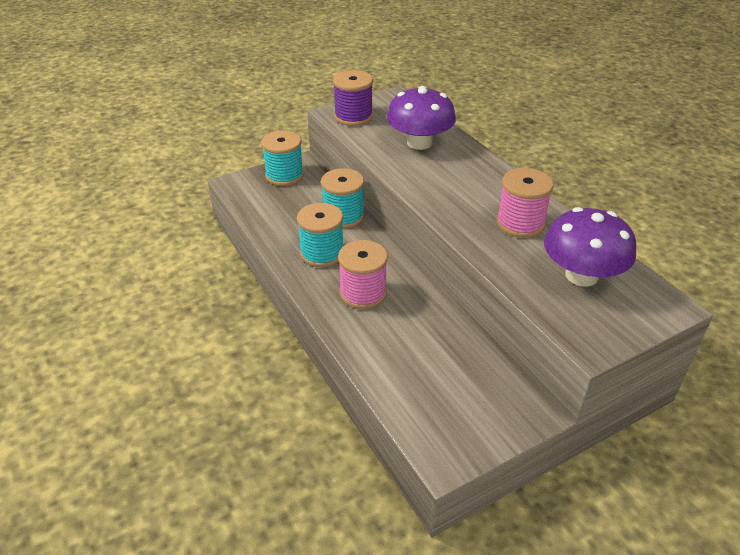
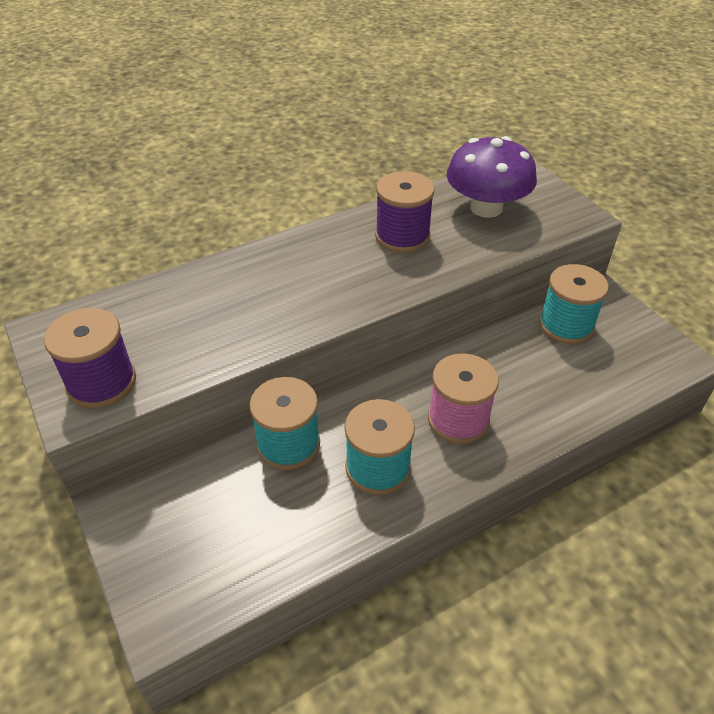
camera: 90 degrees left, 5 degrees up
turquoise spool [261,130,304,186] -> turquoise spool moved to [539,264,609,344]
purple mushroom [386,86,456,150] -> none
pink spool [497,168,554,238] -> purple spool [375,171,435,253]

